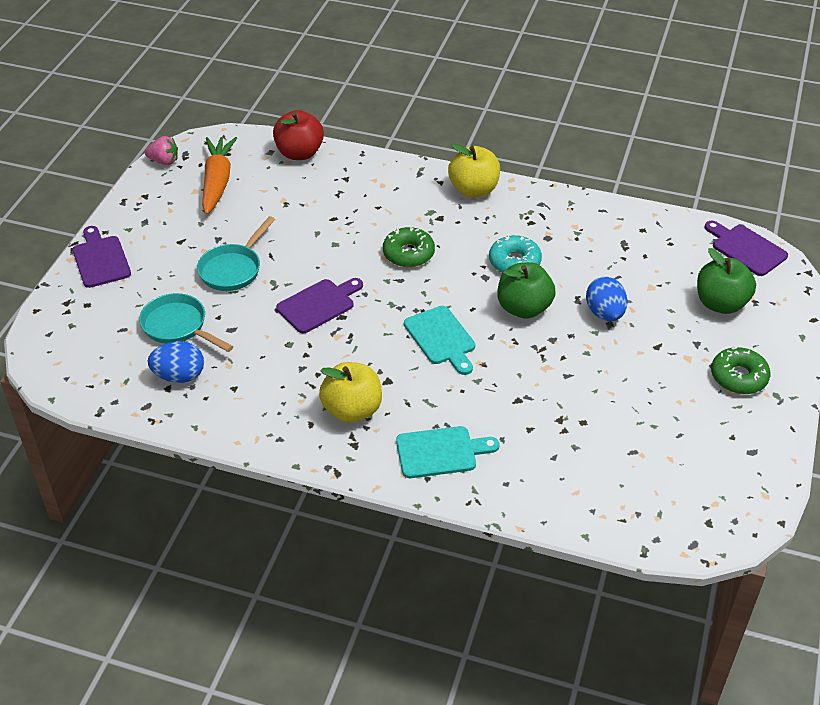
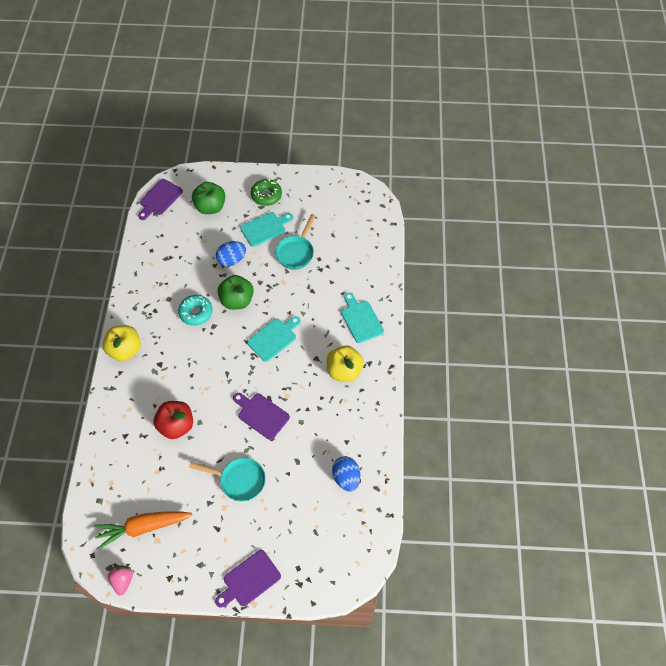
camera: 105 degrees left, 15 degrees up
turquoise pan [139,293,233,352] -> turquoise pan moved to [275,214,316,270]
red apple [273,110,324,160] -> red apple moved to [153,401,193,439]
green donut [383,227,435,267] -> none
none -> turquoise cutting board [240,212,293,247]

